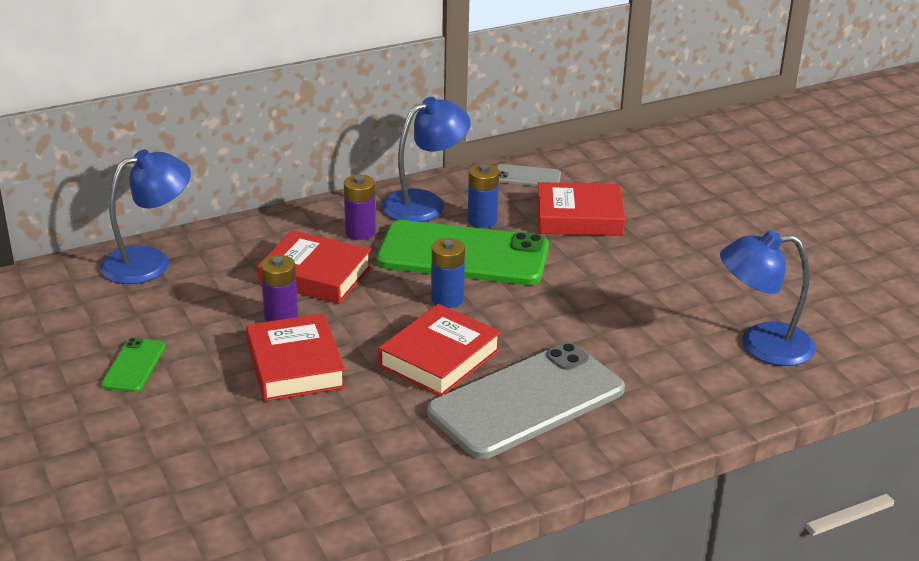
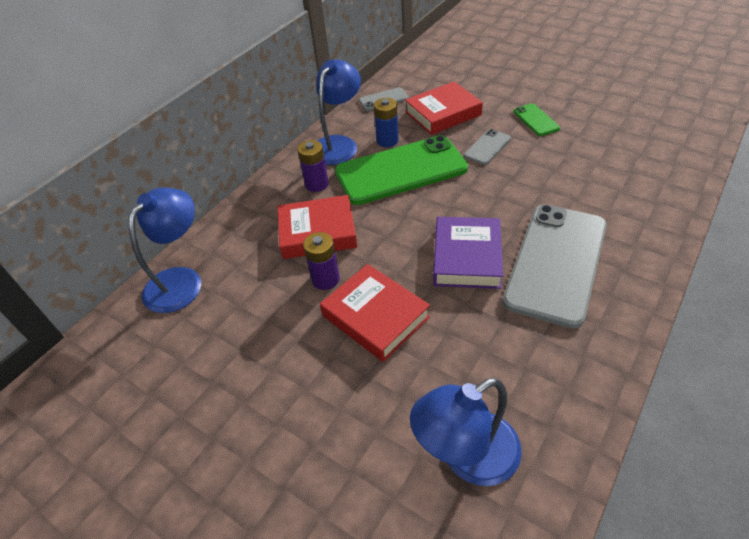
camera: 25 degrees left, 15 degrees up
green phone [101,338,165,392] -> green phone moved to [513,103,560,136]
red book [378,304,501,396] -> purple book [433,217,503,289]
blue battery [431,238,465,308] -> none
blue lamp [720,230,816,366] -> blue lamp moved to [410,377,522,486]
none -> grey phone [464,129,511,165]

